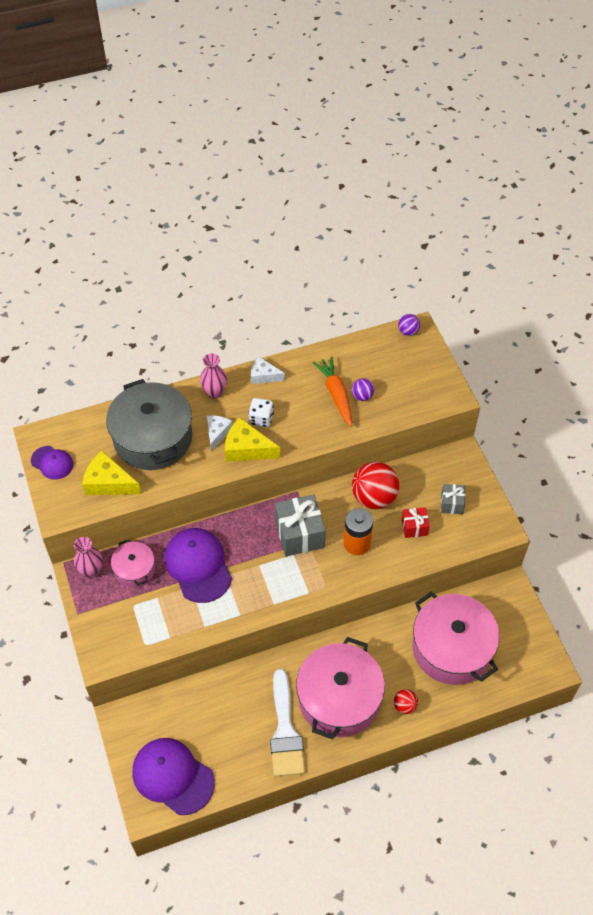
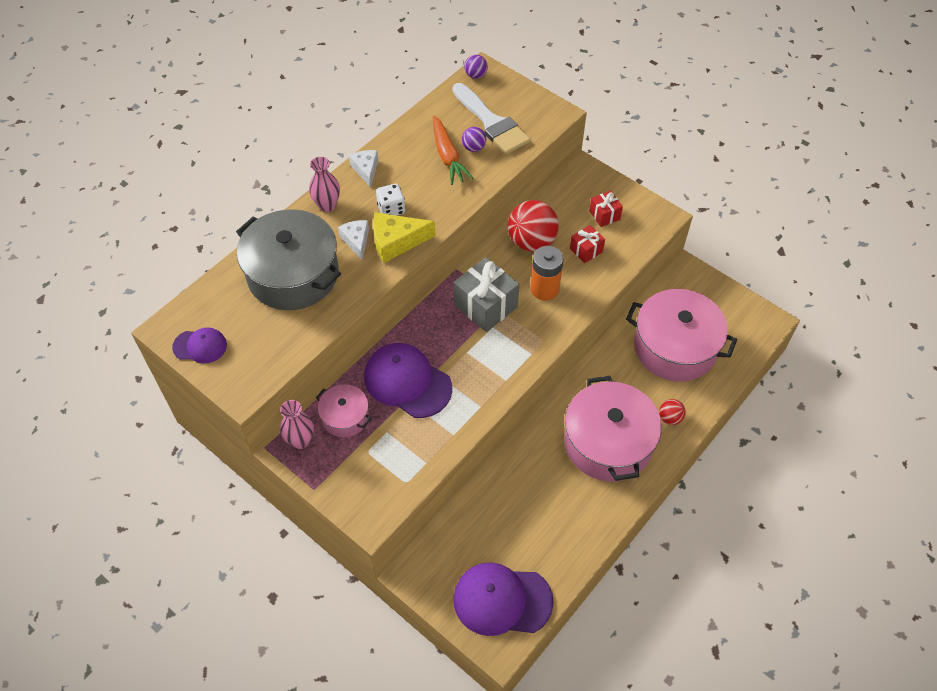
camera: 30 degrees left, 0 degrees up
yellow cheese [82,451,141,495] -> none
white cheese [251,356,285,384] -> white cheese turned 90 degrees clockwise [349,150,378,187]
white brush [270,669,305,777] -> white brush moved to [453,83,530,154]
orange carrot [313,356,352,427] -> orange carrot turned 150 degrees counterclockwise [433,116,474,185]
grey gift [441,484,466,514] -> red gift [589,191,623,227]

